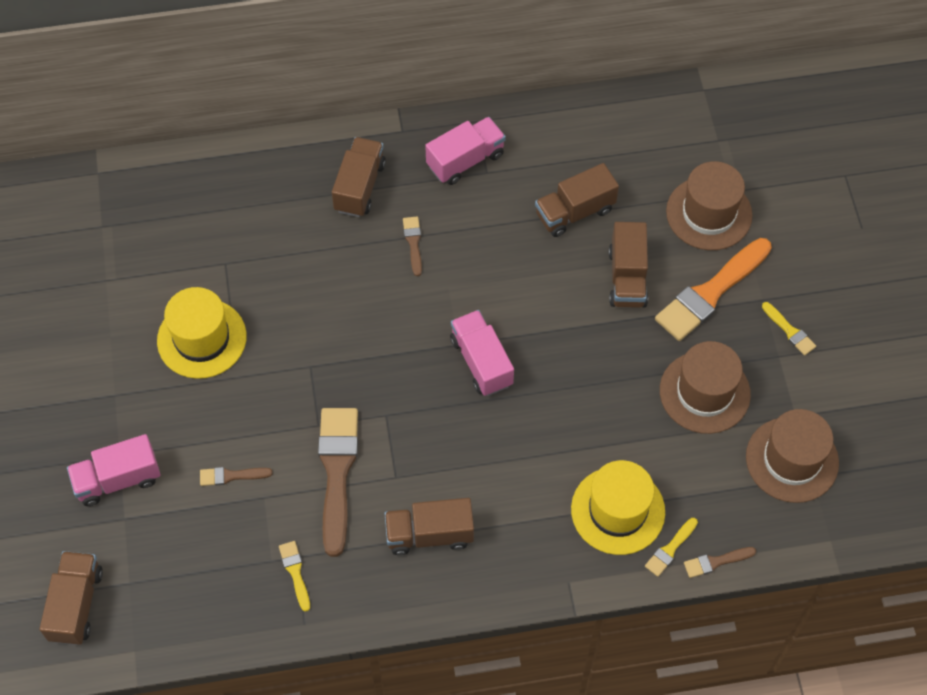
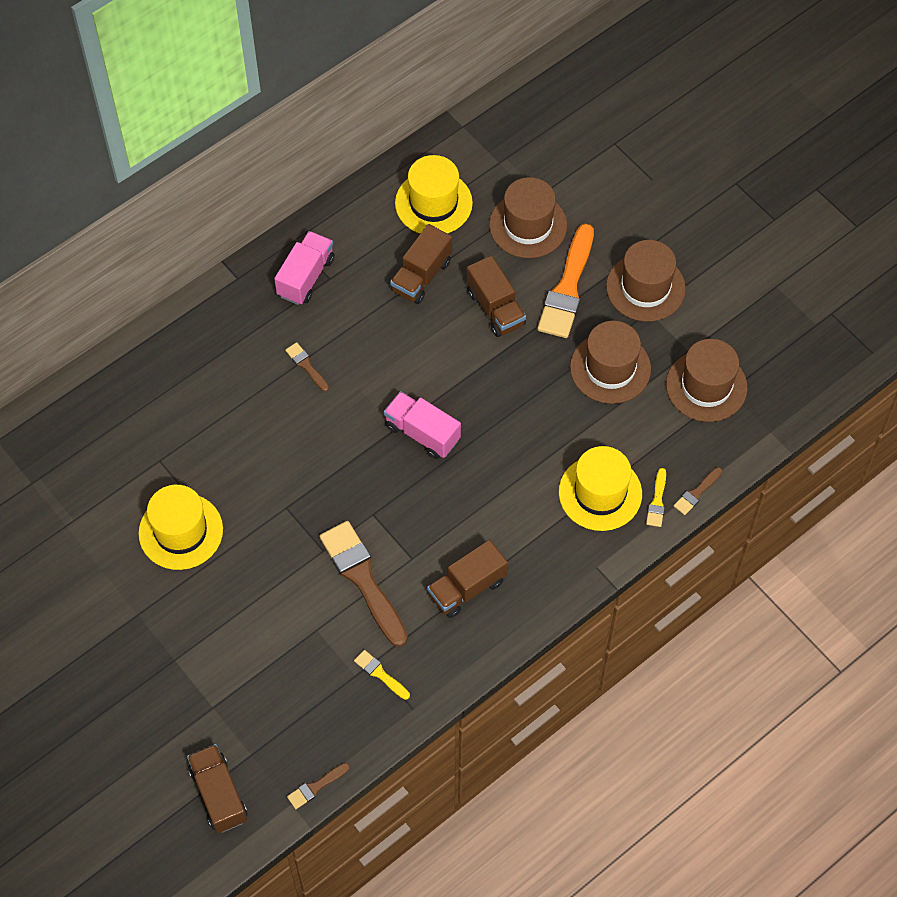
camera: 30 degrees left, 0 degrees up
pink truck [67,434,161,506] -> none
brown brush [200,467,272,486] -> brown brush moved to [287,763,350,809]
brown truck [332,137,386,217] -> none
yellow brush [762,302,816,356] -> brown hat [606,240,686,322]
none -> yellow hat [395,155,473,234]

